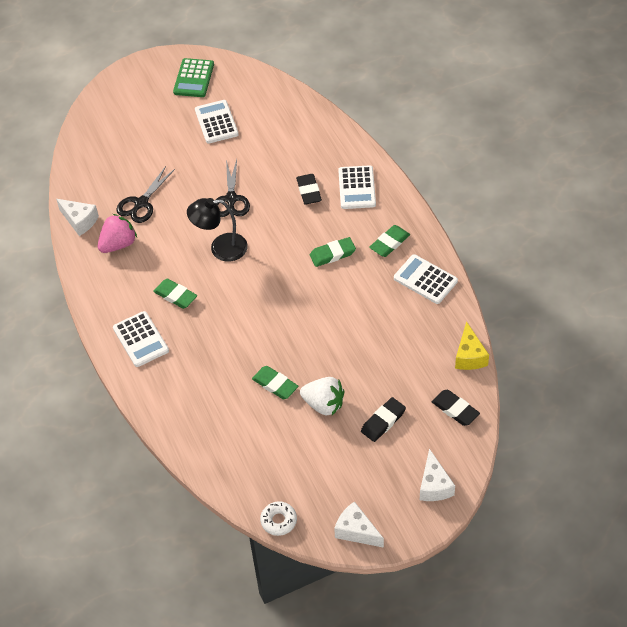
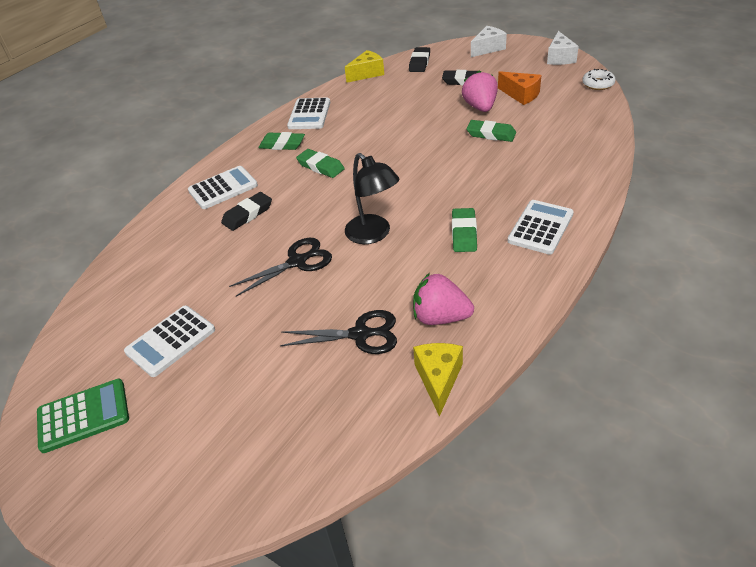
camera: 120 degrees left, 10 degrees down
white cheese [56,199,99,236] -> yellow cheese [413,343,463,417]
green eraser [252,366,298,399] -> green eraser turned 75 degrees counterclockwise [466,120,516,142]
white strawberry [300,377,344,415] -> pink strawberry [462,70,498,112]
none -> orange cheese [498,71,541,105]

